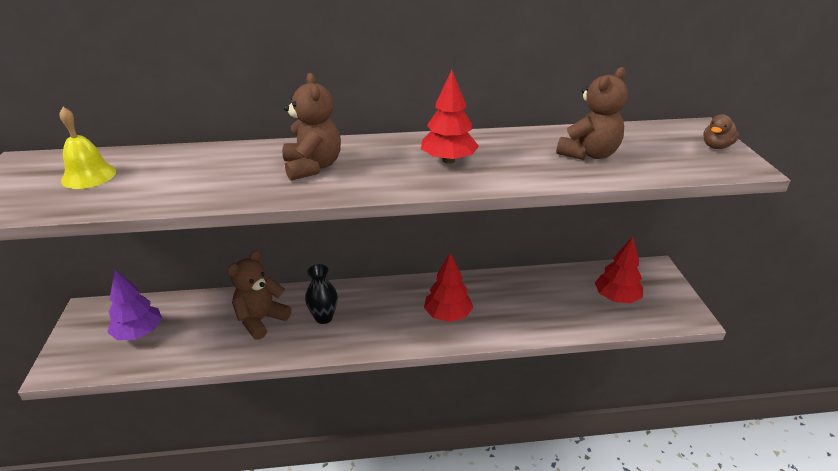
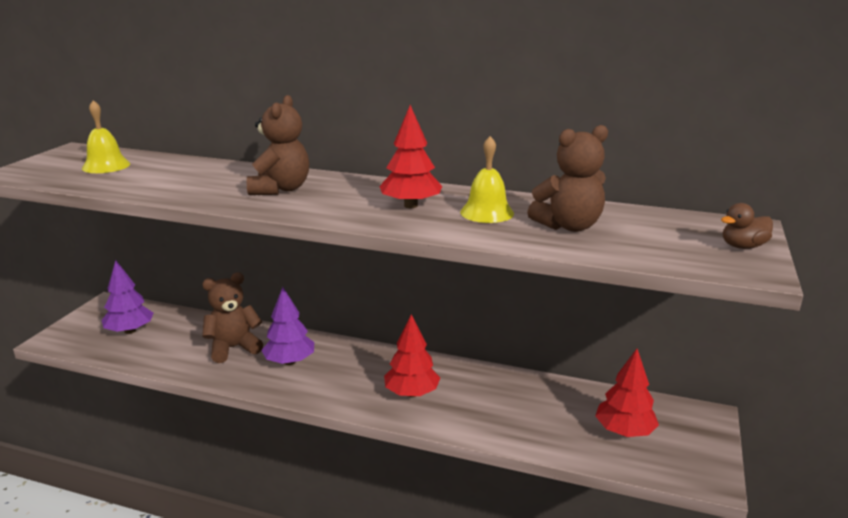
camera: 25 degrees right, 10 degrees down
black vase [305,264,338,324] -> purple tree [261,287,314,365]
none -> yellow bell [460,136,514,223]

